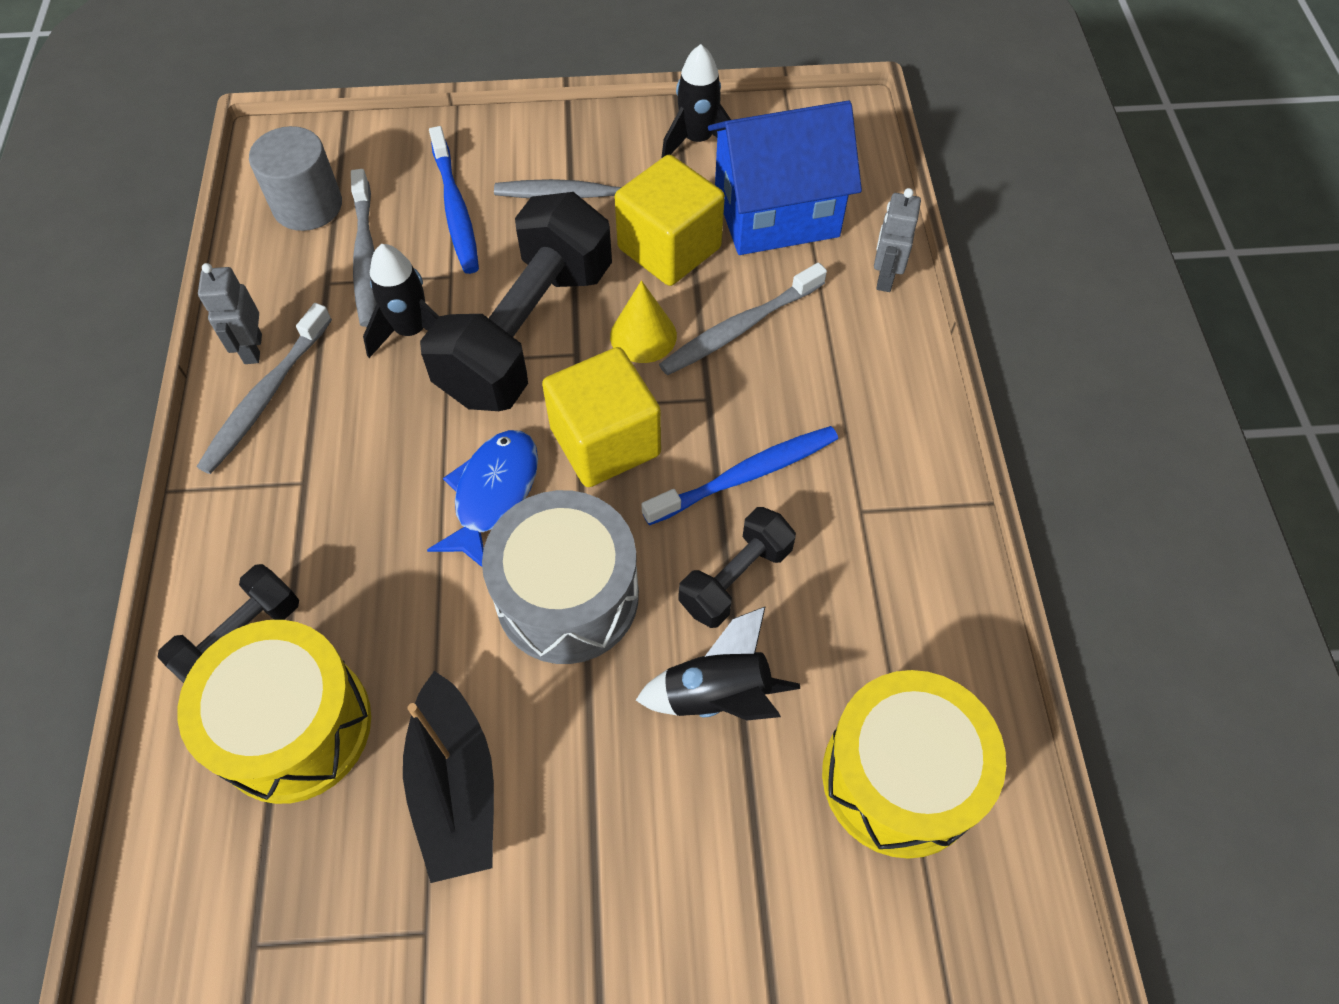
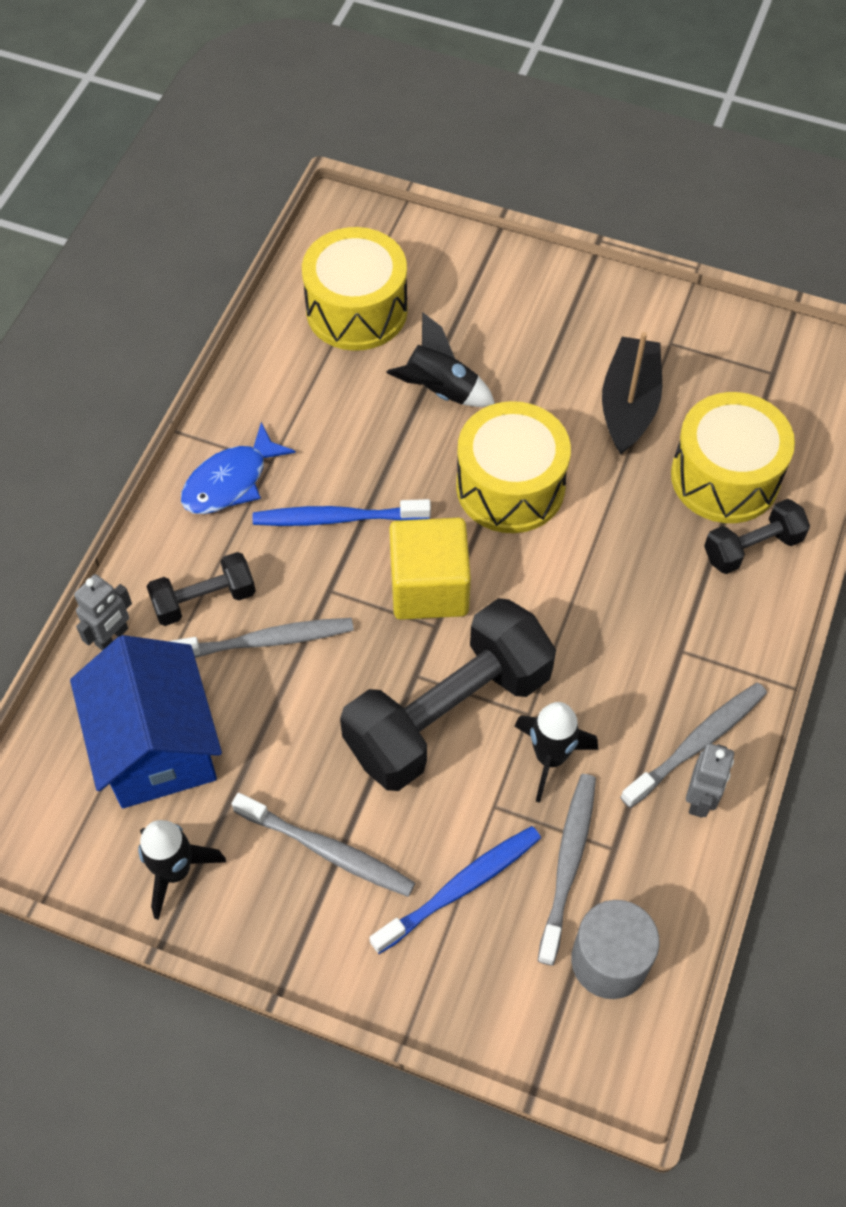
camera: 155 degrees left, 0 degrees up
blue fish [427,430,538,567] -> blue fish moved to [181,422,296,514]
blue toothbrush [429,126,479,274] -> blue toothbrush turned 45 degrees clockwise [370,826,541,954]
grey drum [482,490,639,664] -> yellow drum [456,401,571,533]
yellow cone [610,280,677,363] -> none
yellow cube [614,155,725,286] -> none
black dumbbell [679,507,796,628] -> black dumbbell moved to [146,552,256,626]
blue house [708,100,862,255] -> blue house turned 60 degrees clockwise [70,635,222,808]

